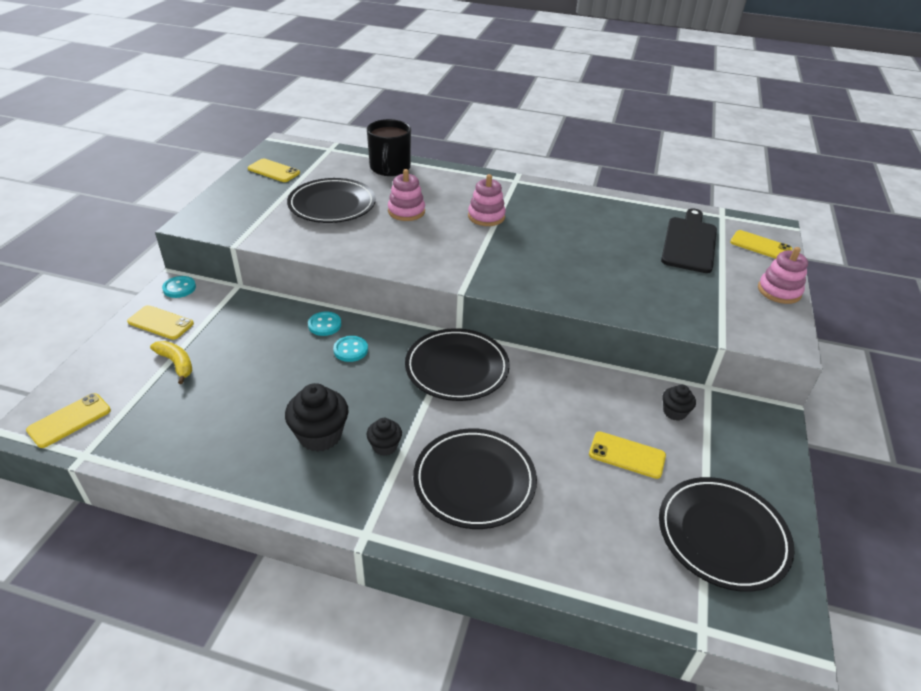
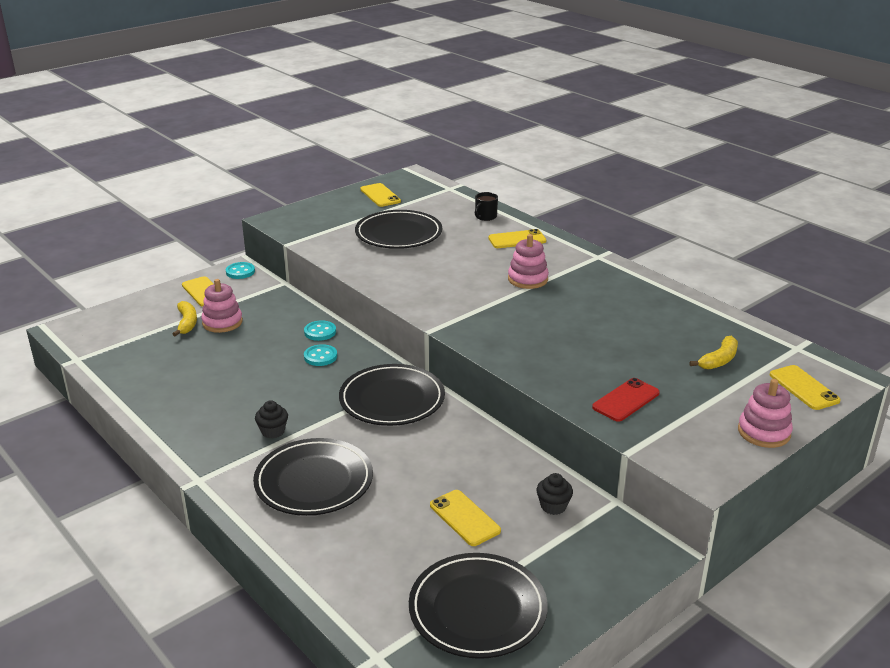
camera: 35 degrees right, 10 degrees down
yellow phone [26,393,111,448] -> yellow phone moved to [488,229,546,248]
black cupcake [285,383,349,452] -> none
black mug [367,119,411,176] -> black mug [475,192,498,221], size x0.50
pink stacking toy [388,169,425,221] -> pink stacking toy moved to [201,279,243,333]
black cutting board [661,208,717,273] -> yellow banana [689,336,738,370]
none -> red phone [592,378,660,422]

